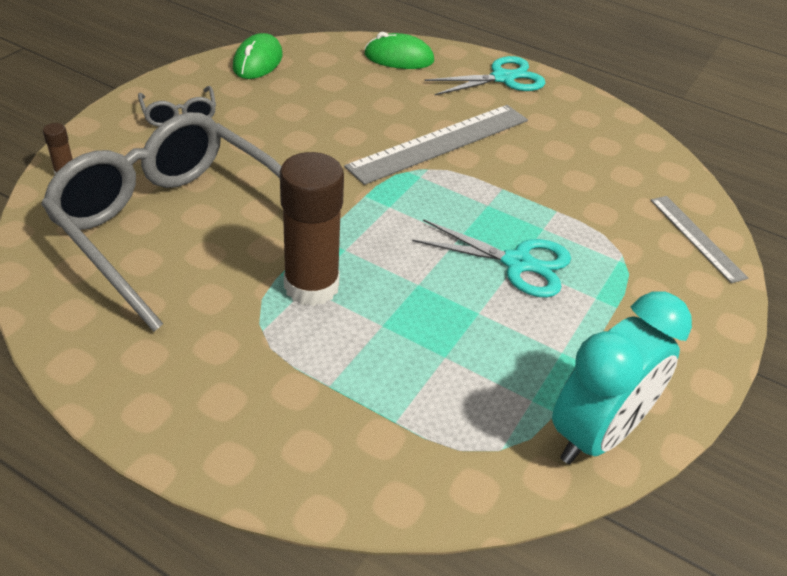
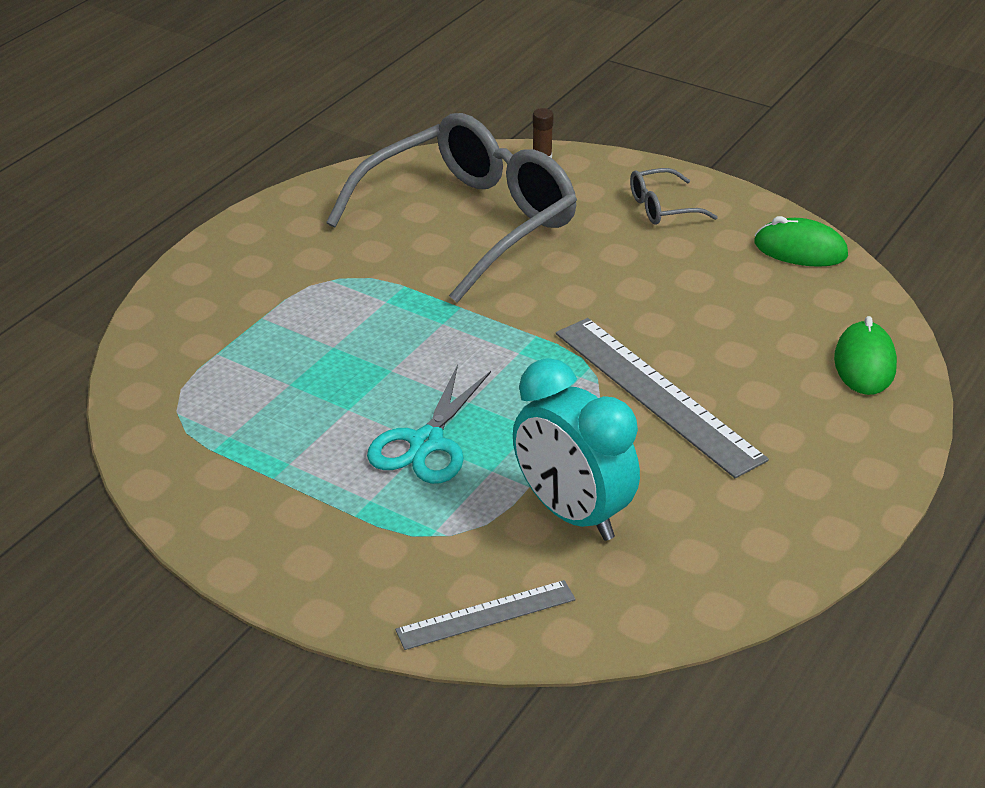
camera: 95 degrees right, 5 degrees down
brown glue stick [280,152,344,306] -> none
turquoise scissors [424,56,545,95] -> none
turquoise clock [552,291,692,464] -> turquoise clock moved to [513,358,640,541]

